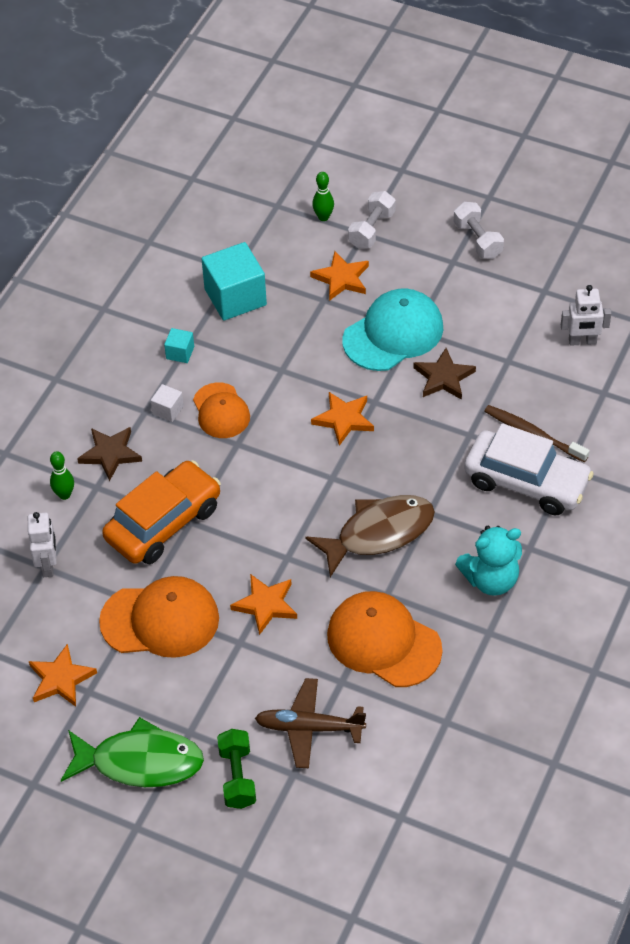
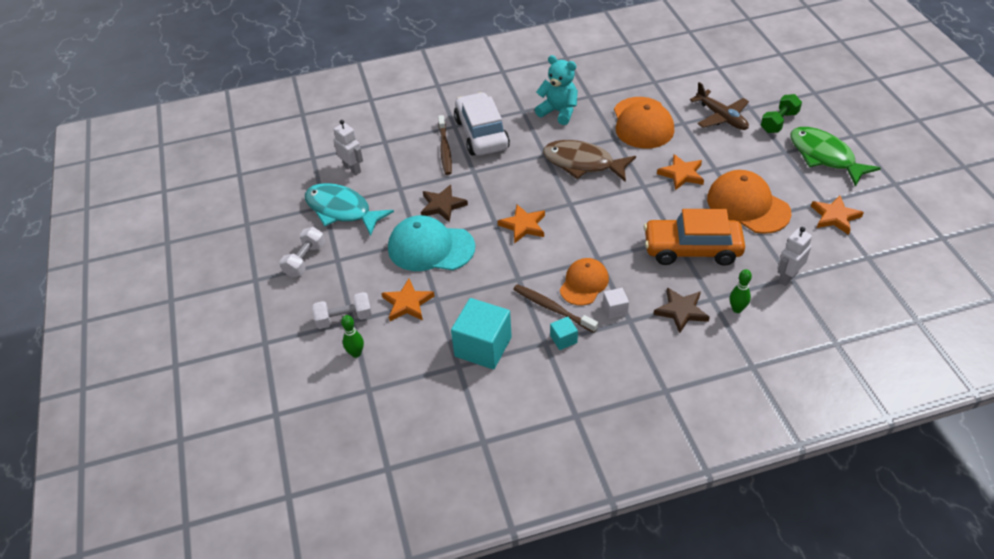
camera: 130 degrees left, 5 degrees down
none -> turquoise fish [305,183,394,236]
none -> brown toothbrush [513,284,598,333]

